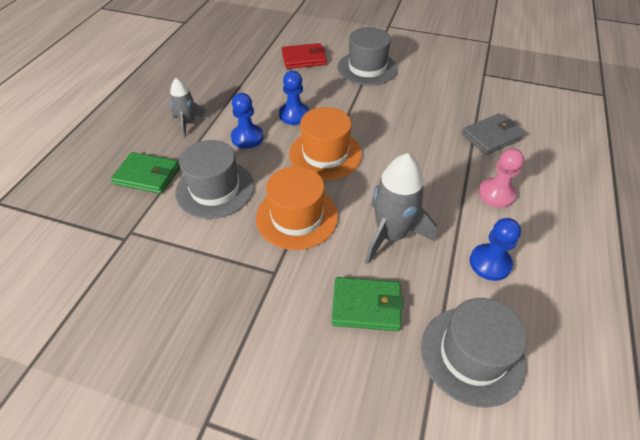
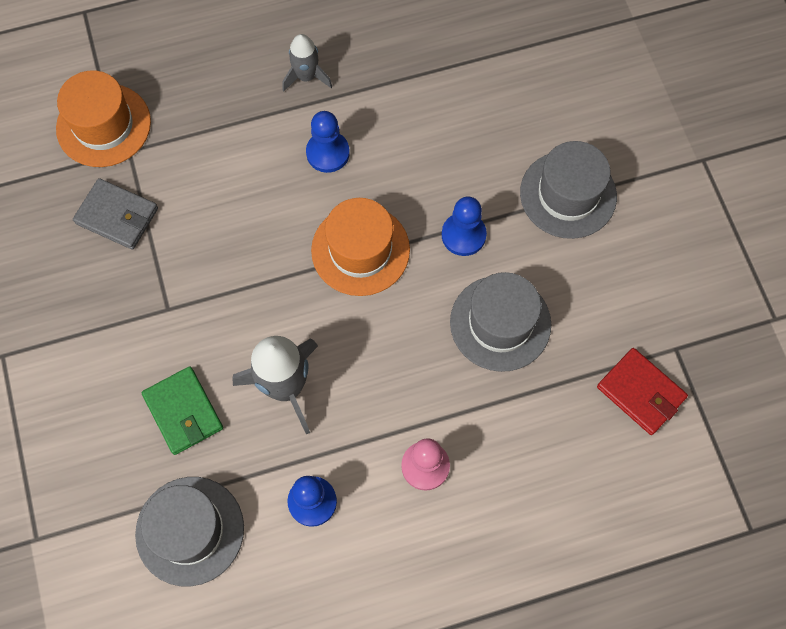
camera: 55 degrees right, 20 degrees up
green wallet [111,152,179,194] -> none
grey hat [175,140,254,219] -> grey hat moved to [450,272,551,372]
orange hat [256,166,338,250] -> orange hat moved to [56,70,151,167]
blue pawn [279,71,309,125] -> blue pawn moved to [442,196,487,256]
red wallet [282,43,327,69] -> red wallet moved to [597,348,688,435]
grey wallet [462,114,525,155] -> grey wallet moved to [73,178,158,250]

